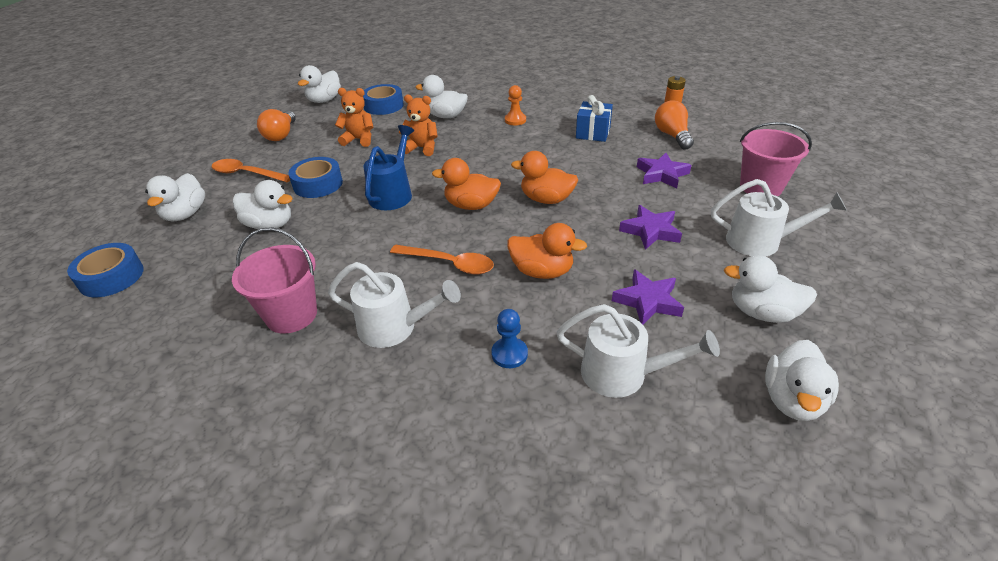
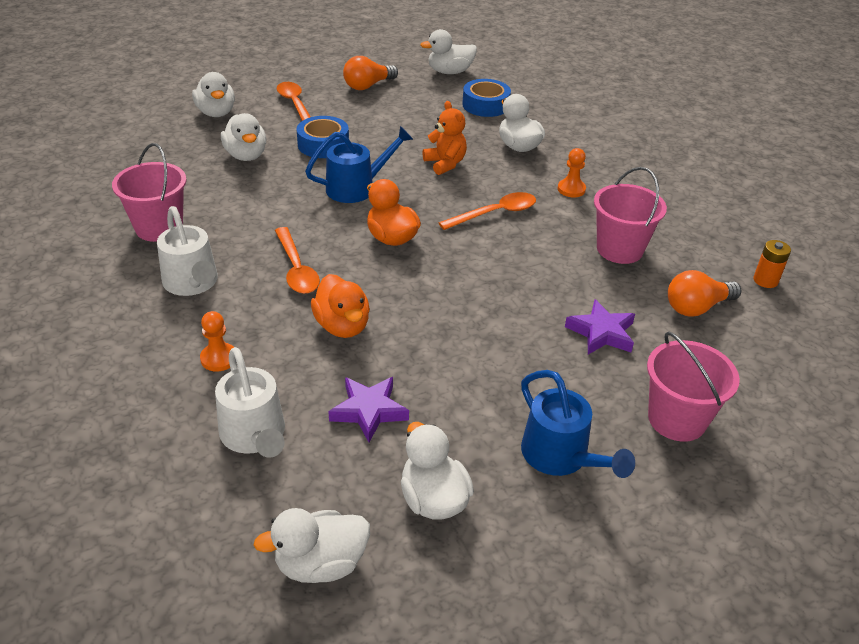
camera: 45 degrees right, 0 degrees up
blue tape [67,243,144,297] -> none
white duck [145,173,205,222] -> white duck turned 75 degrees counterclockwise [192,72,235,117]
orange teddy bear [335,88,373,147] -> none
blue pawn [491,309,528,368] -> orange pawn [200,311,234,372]
orange duck [511,151,578,204] -> none
blue gift [576,95,613,142] -> pink bucket [594,167,667,264]
purple star [619,205,682,250] -> none
orange light bulb [655,100,694,150] -> orange light bulb turned 150 degrees counterclockwise [668,270,741,317]
white watering can [711,179,847,256] -> blue watering can [521,370,635,478]
none -> orange spoon [439,192,536,230]

